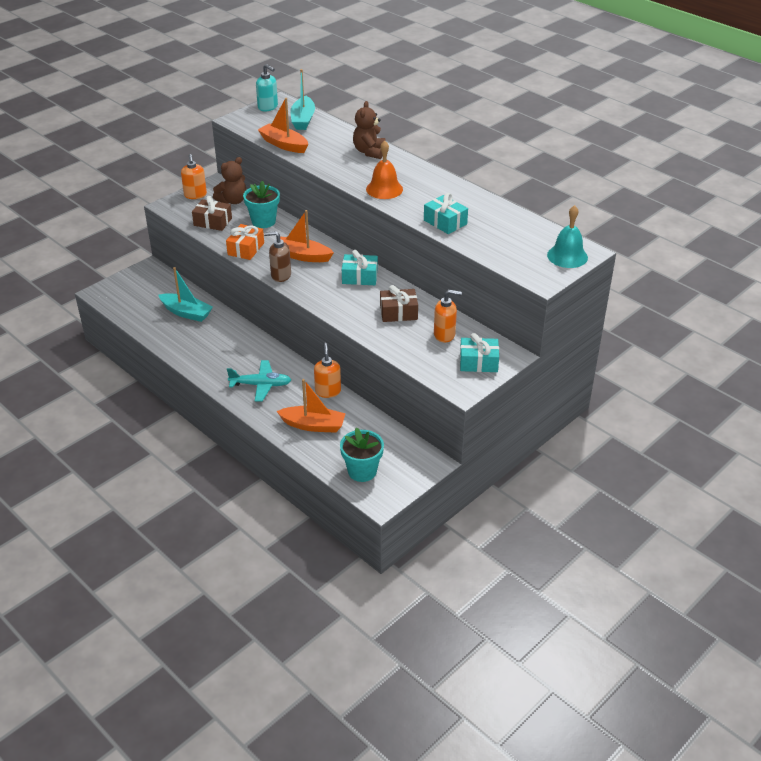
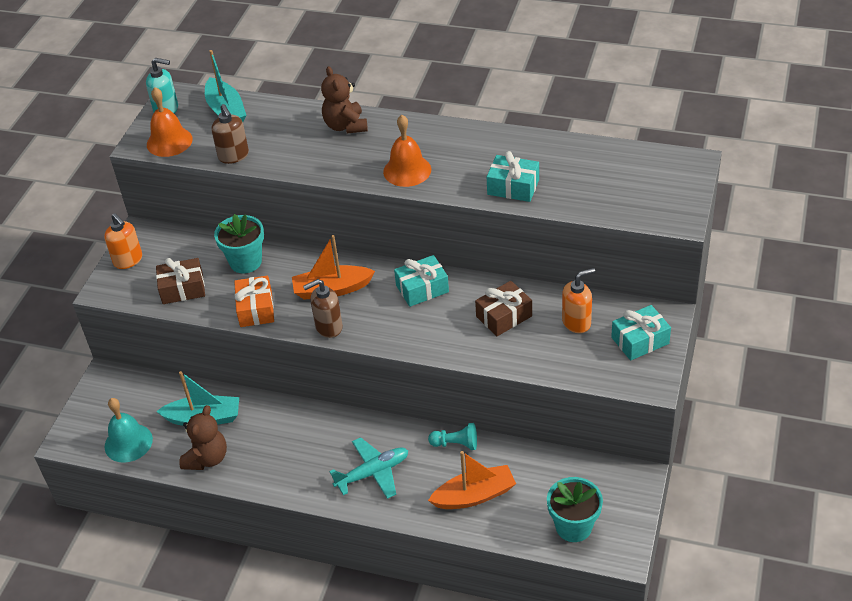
camera: 25 degrees left, 5 degrees up
brown teddy bear [213,157,247,204] -> brown teddy bear moved to [179,405,227,470]
orange boat [258,98,308,153] -> brown soap dispenser [211,104,249,164]
orange soap dispenser [314,343,341,398] -> turquoise pawn [428,423,477,450]
turquoise bell [547,205,588,268] -> turquoise bell moved to [104,398,153,463]
none -> orange bell [147,87,193,157]

